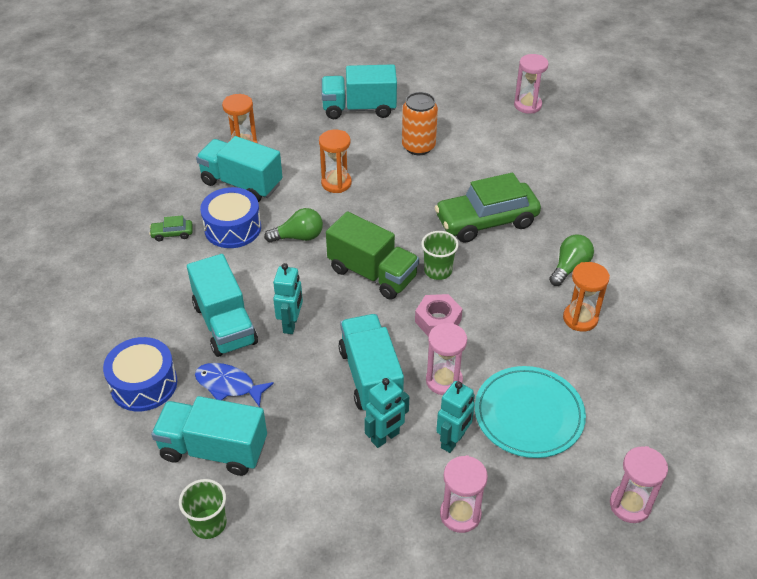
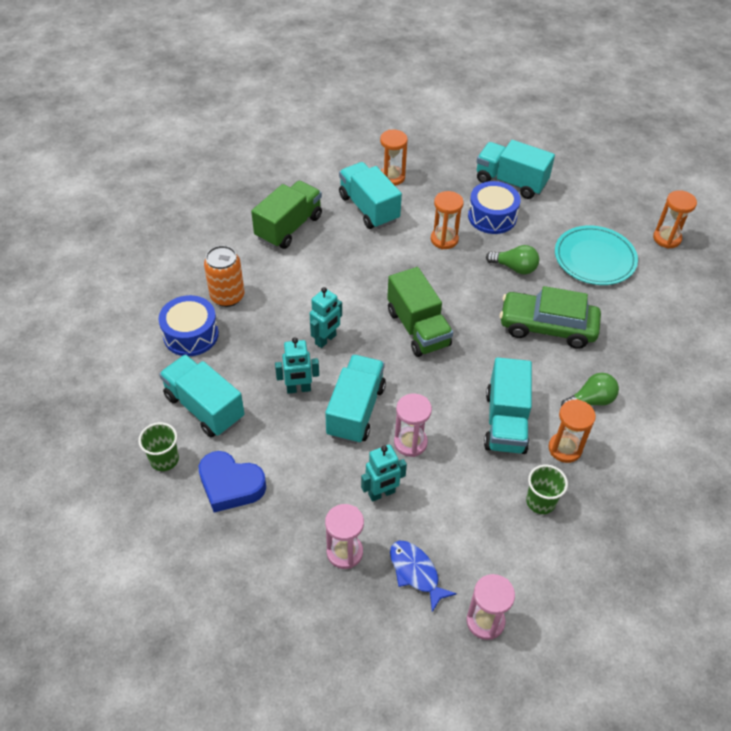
camera: 30 degrees right, 5 degrees up
green car [149,215,193,241] -> green truck [251,181,322,249]
turquoise truck [187,254,258,357] -> turquoise truck moved to [484,357,532,454]
blue fish [195,363,274,407] -> blue fish moved to [390,540,457,612]
blue drum [200,187,261,248] -> blue drum moved to [468,181,521,234]
green light bulb [264,208,323,243] -> green light bulb moved to [486,245,539,274]
turquoise robot [364,378,409,448] -> turquoise robot moved to [275,337,319,394]
orange can [402,92,438,155] -> orange can moved to [204,245,244,307]
pink nut [415,294,463,337] -> none
green cup [421,231,459,280] -> green cup moved to [526,465,568,514]
turquoise plate [475,366,586,458] -> turquoise plate moved to [555,225,638,285]
pink hourglass [514,54,549,114] -> orange hourglass [653,190,697,249]
none -> blue heart [199,451,266,513]

